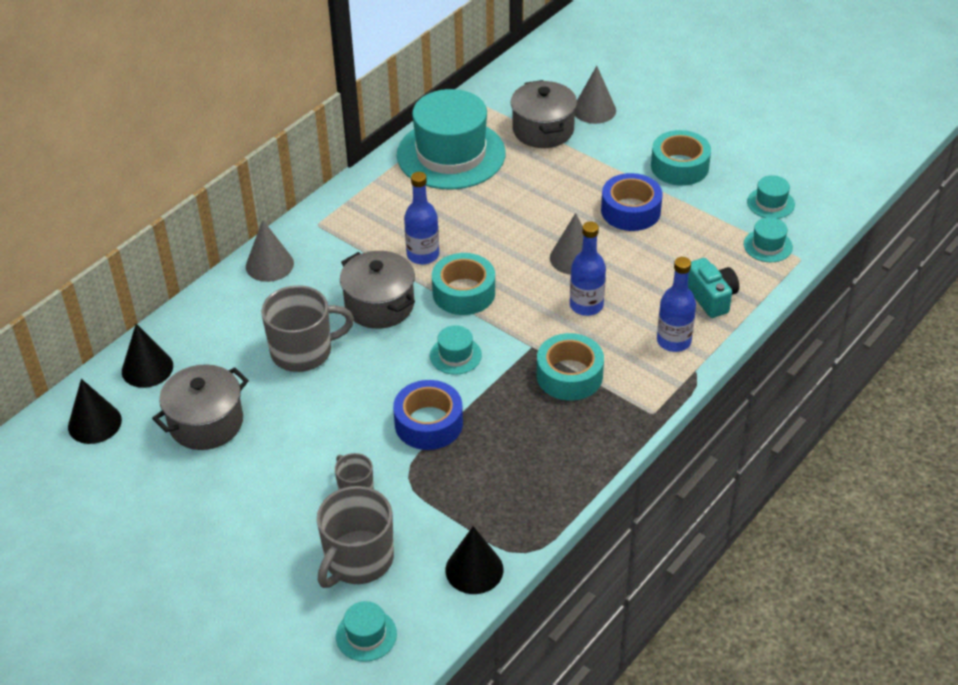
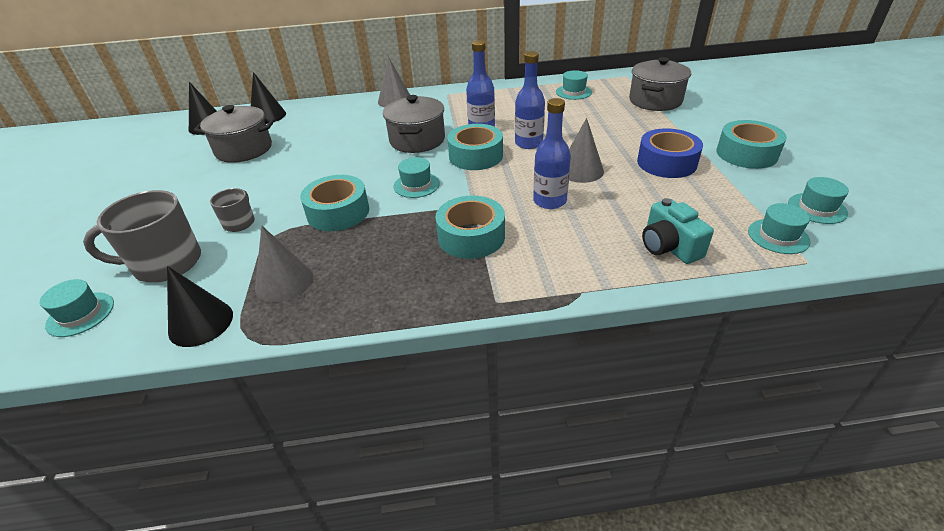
camera: 45 degrees right, 5 degrees down
grey mug [261,285,354,372] -> none
blue tape [393,380,463,450] -> turquoise tape [300,175,369,231]
turquoise hat [397,89,506,189] -> turquoise hat [556,70,592,100], size x0.42
grey cone [575,66,616,124] -> grey cone moved to [255,226,313,302]
blue bottle [657,257,696,352] -> blue bottle moved to [515,51,545,149]
turquoise camera [688,258,739,318] -> turquoise camera turned 135 degrees clockwise [642,198,714,264]

